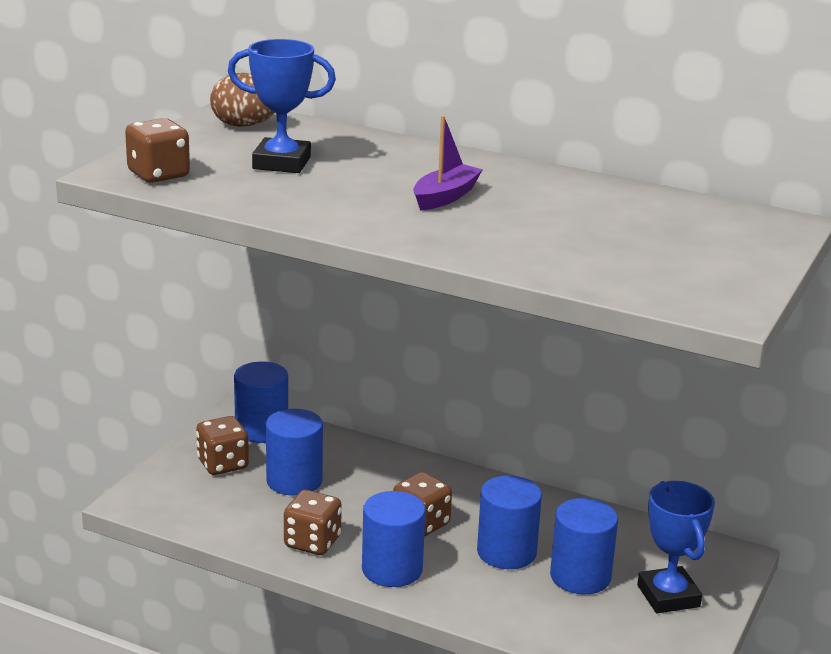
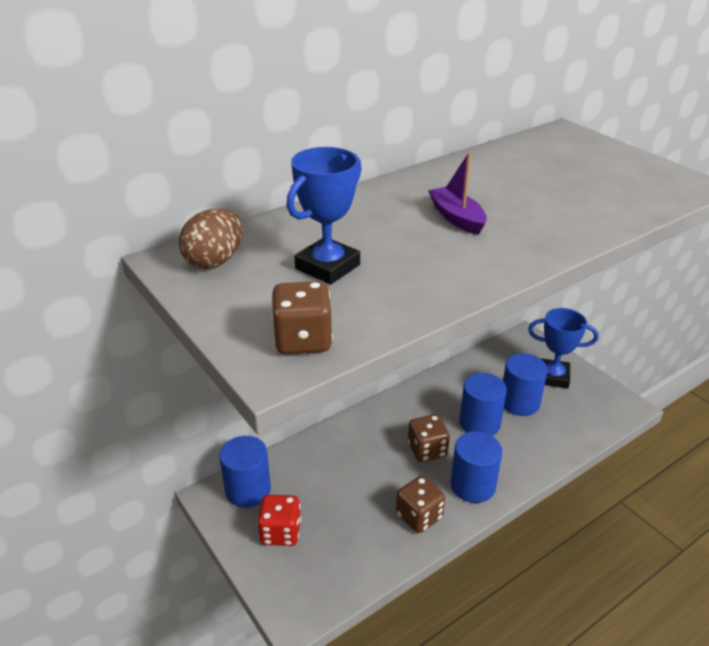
camera: 60 degrees left, 10 degrees up
brown dice [196,416,249,475] -> red dice [257,495,301,546]
blue cylinder [266,409,323,496] -> none

